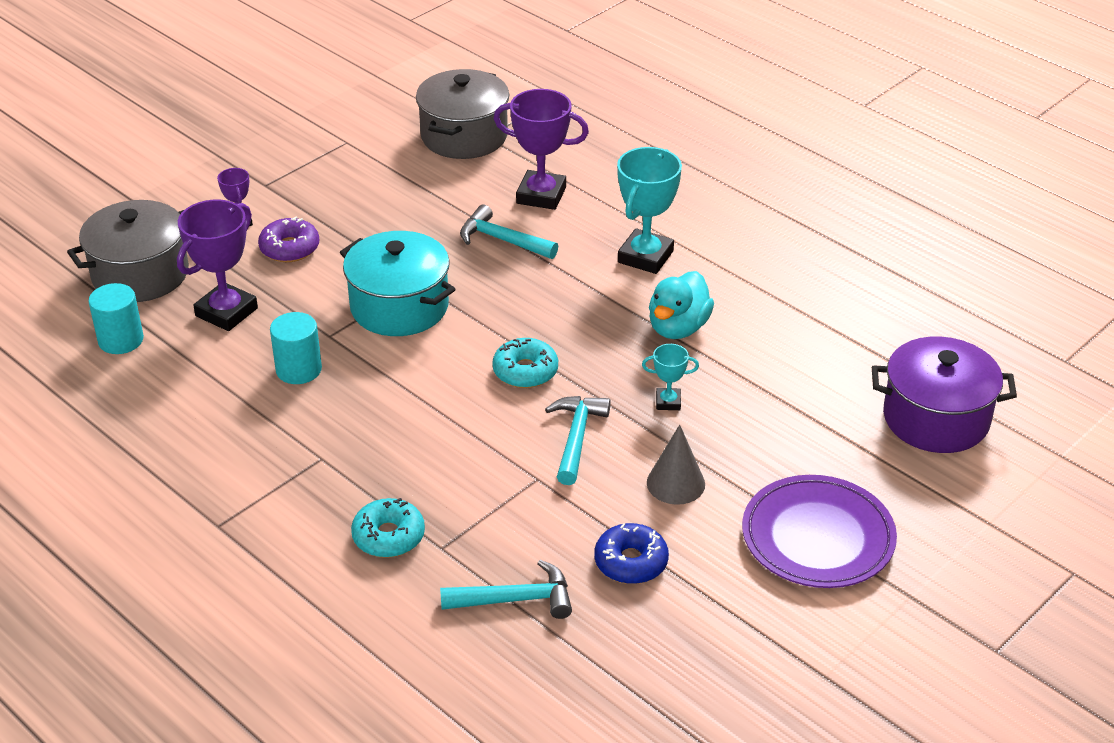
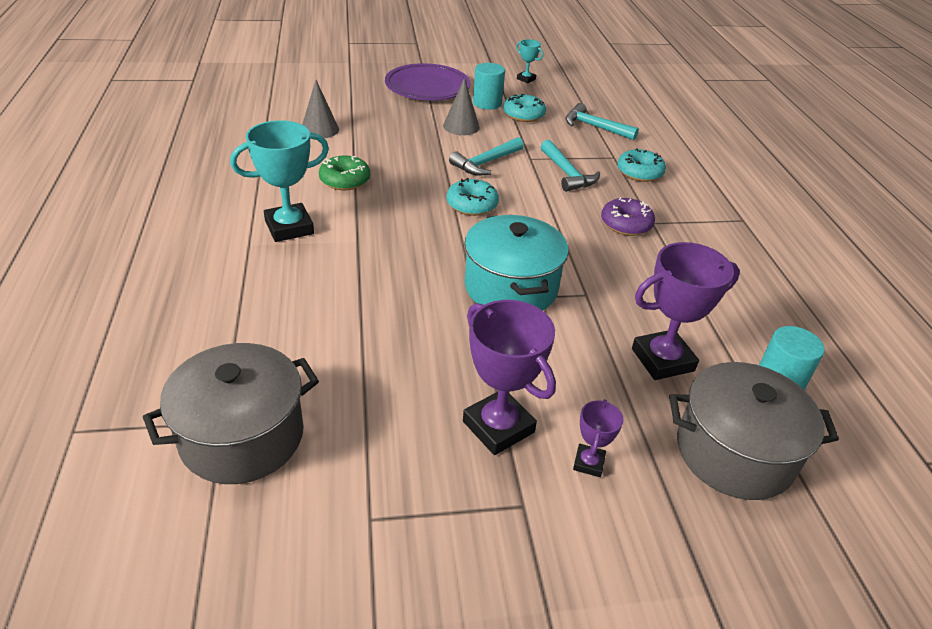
camera: 145 degrees left, 0 degrees up
purple donut [258,216,319,262] -> purple donut moved to [601,197,655,236]
turquoise cylinder [270,312,322,384] -> turquoise cylinder moved to [473,63,505,110]
turquoise hammer [460,205,558,259] -> turquoise hammer moved to [541,140,600,192]
purple trophy [494,89,589,210] -> purple trophy moved to [463,300,556,455]
blue donut [594,523,669,584] -> turquoise donut [503,94,546,122]
turquoise trophy [642,344,699,410] -> turquoise trophy moved to [516,39,543,83]
turquoise duck [649,271,714,339] -> green donut [319,156,370,190]
purple pot [872,336,1017,453] -> none
none -> grey cone [302,80,339,138]

